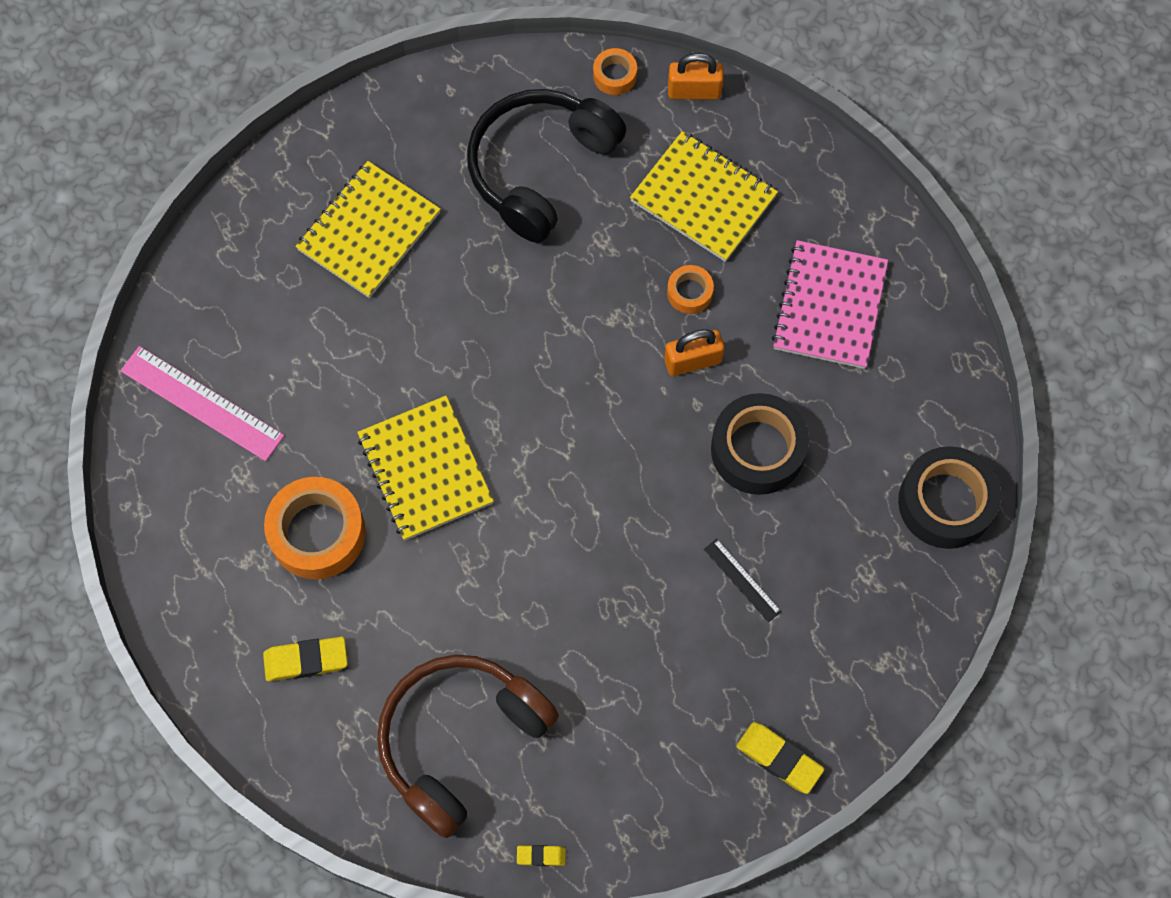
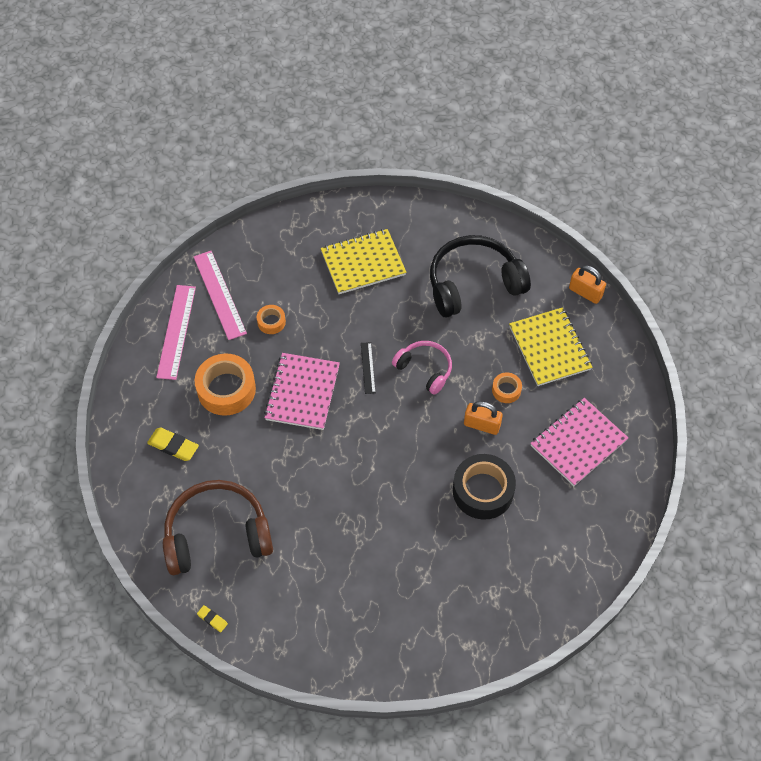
camera: 35 degrees right, 10 degrees down
yellow notebook [357,396,494,541] -> pink notebook [264,353,340,430]
orange tape [593,48,637,95] -> orange tape moved to [257,305,286,334]
black ruler [704,539,782,623] -> black ruler moved to [361,342,376,394]
yellow eraser [736,722,824,794] -> none
black tape [898,446,1001,549] -> none
none -> pink ruler [156,285,196,380]
none -> pink headphones [392,341,452,395]

